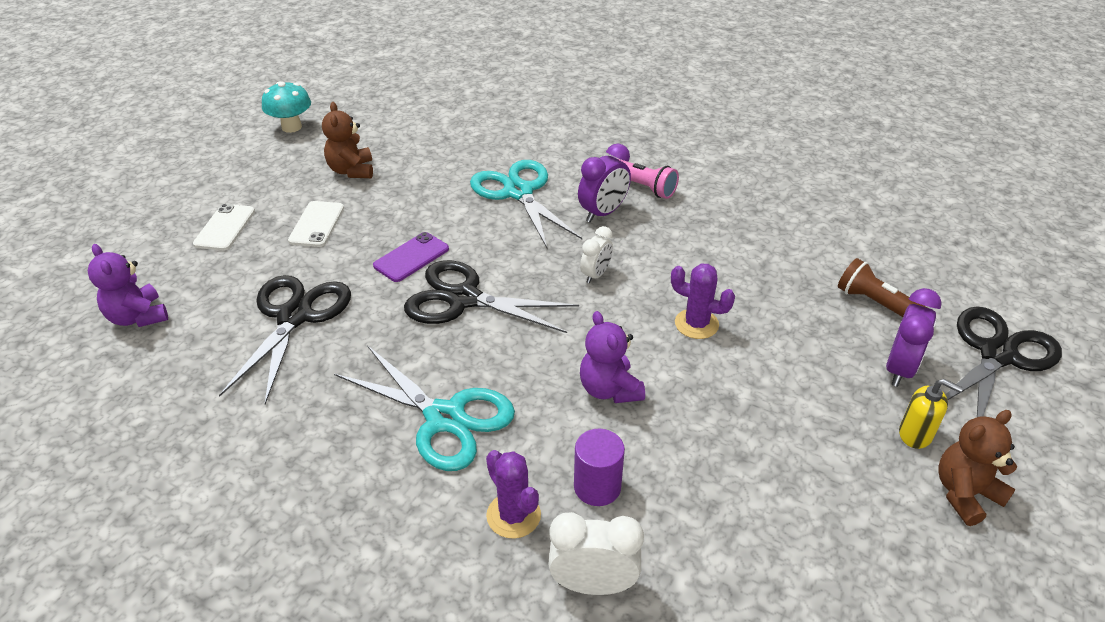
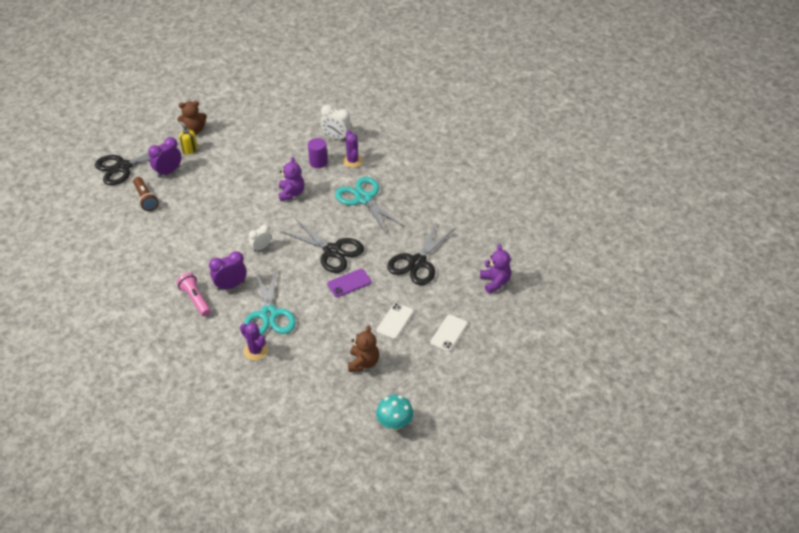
camera: 160 degrees left, 5 degrees up
purple cactus [671,264,735,339] -> purple cactus moved to [240,322,268,361]

